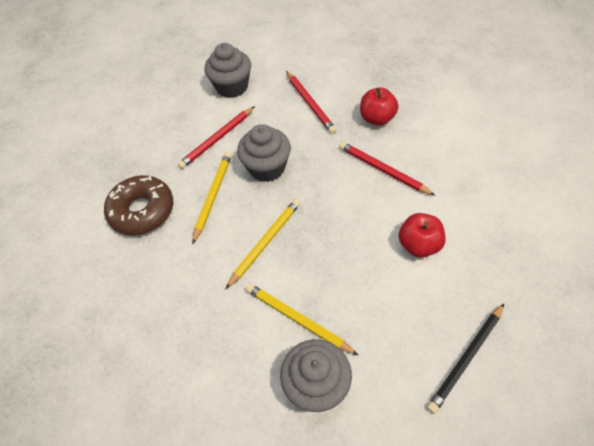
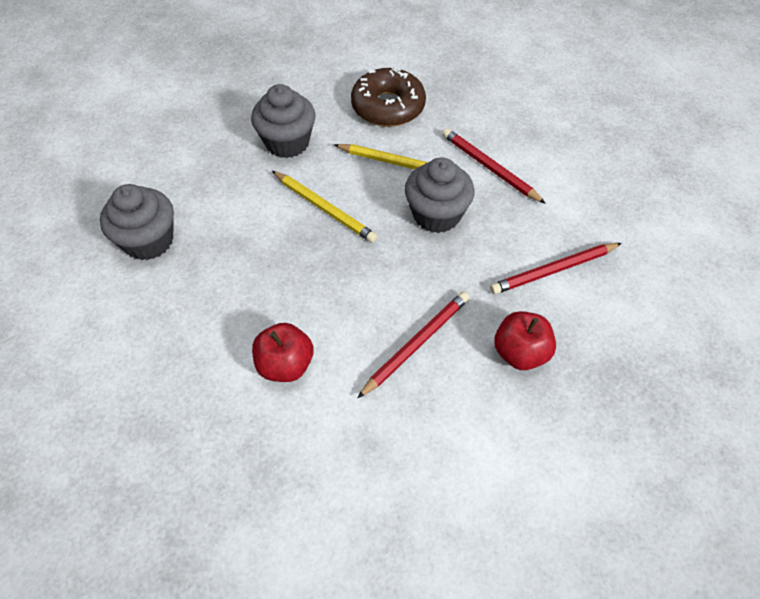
camera: 90 degrees right, 0 degrees up
grey cupcake [204,43,251,98] -> grey cupcake moved to [251,84,316,158]
yellow pencil [246,283,358,355] -> none
black pencil [427,304,504,414] -> none

